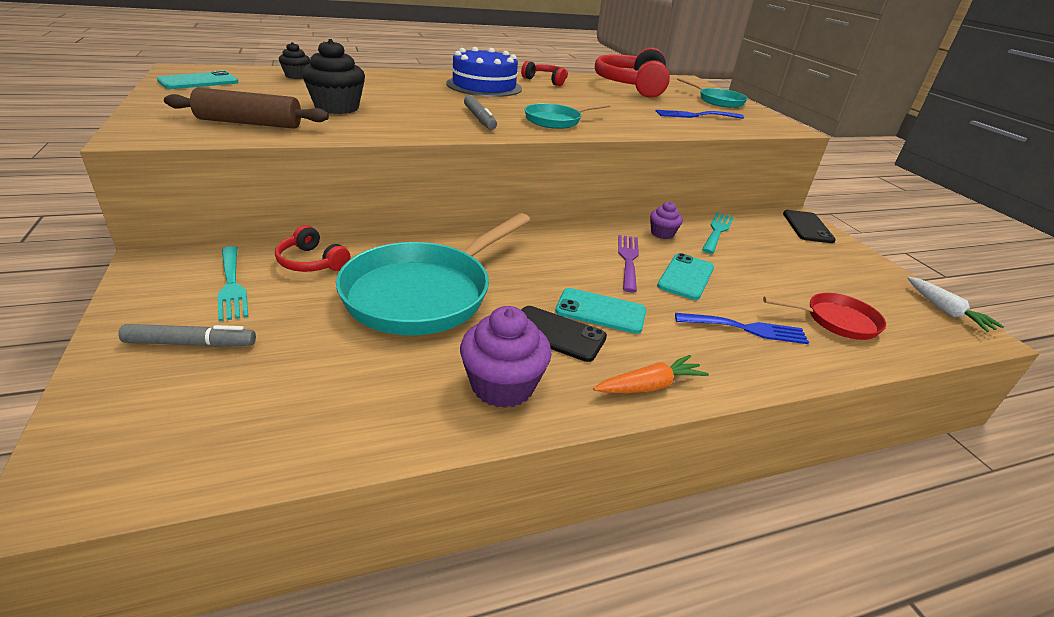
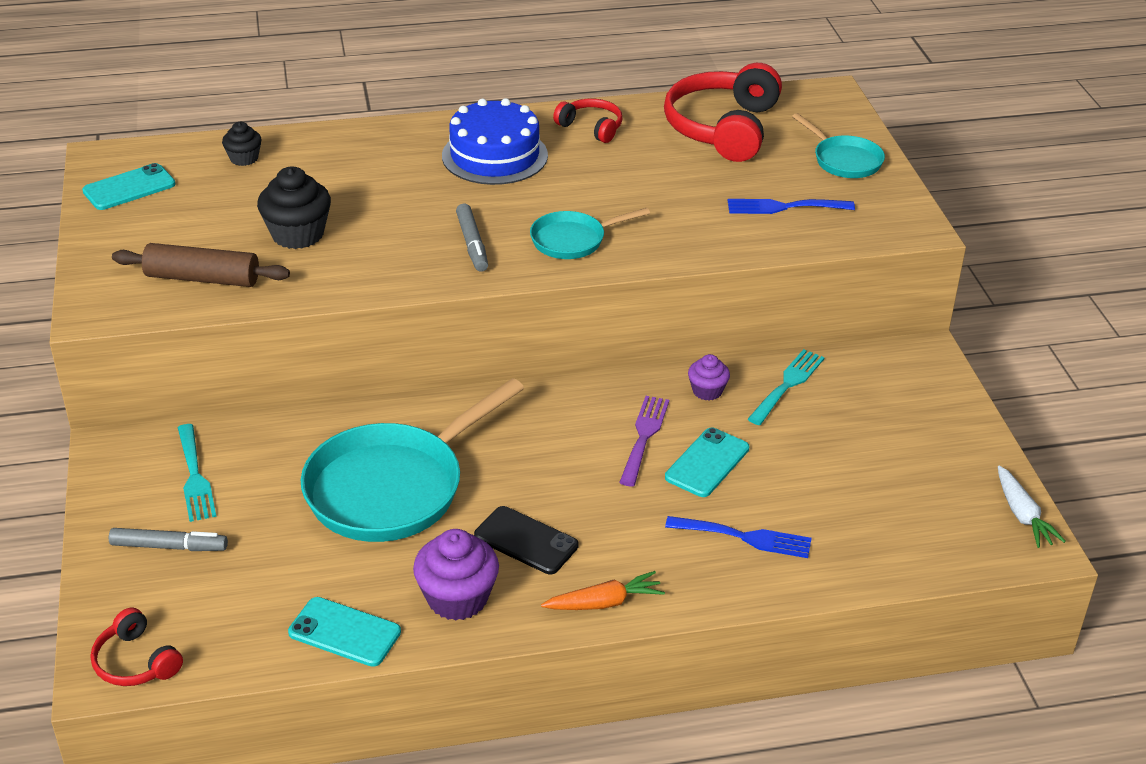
camera: 10 degrees right, 5 degrees up
red headphones [275,225,350,272] -> red headphones moved to [91,608,183,686]
turquoise phone [555,288,646,334] -> turquoise phone moved to [288,597,401,667]
red pan [763,293,886,340] -> none
black phone [783,210,836,243] -> none

